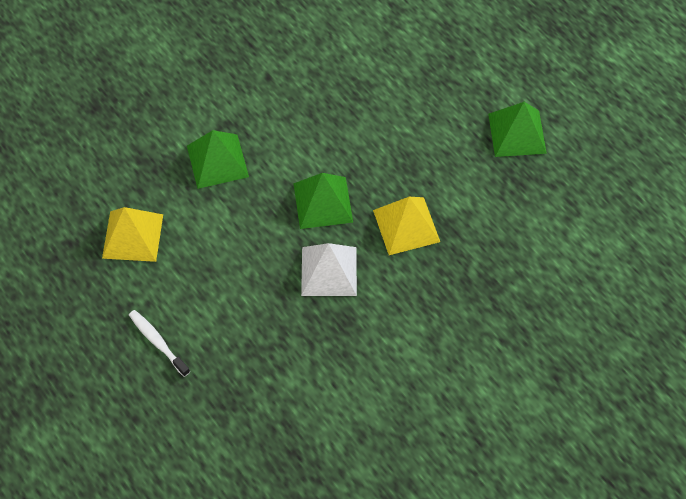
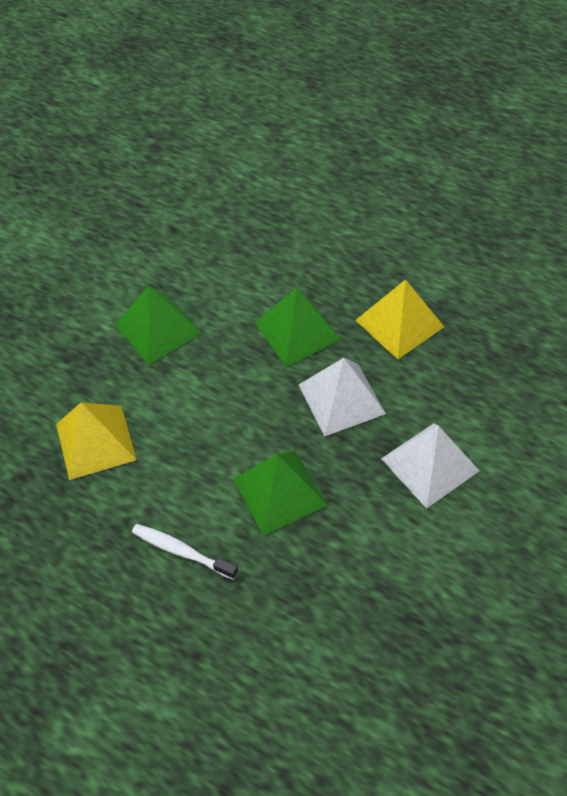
camera: 20 degrees left, 5 degrees down
green pyramid [488,102,547,157] -> green pyramid moved to [233,451,327,536]
none -> white pyramid [381,423,479,509]

